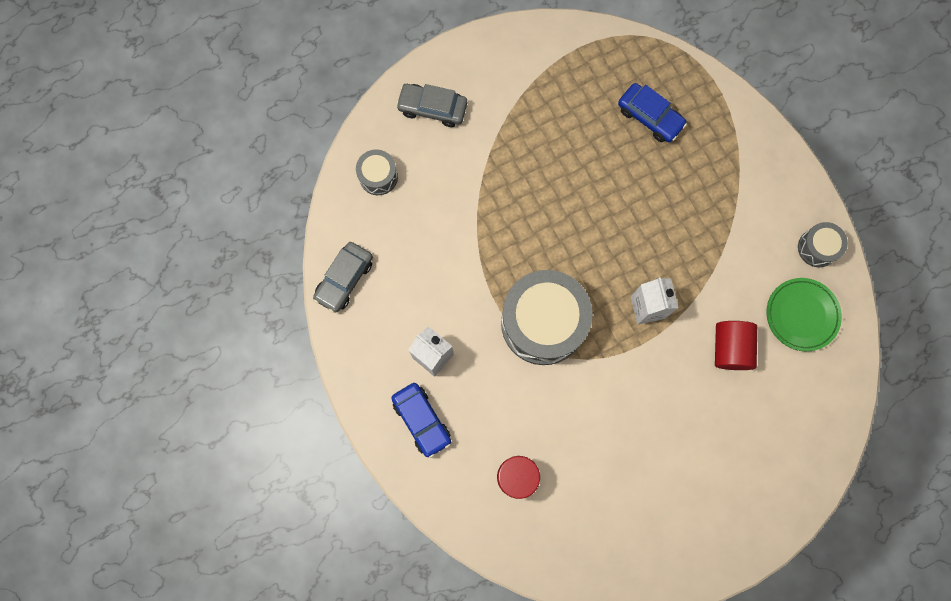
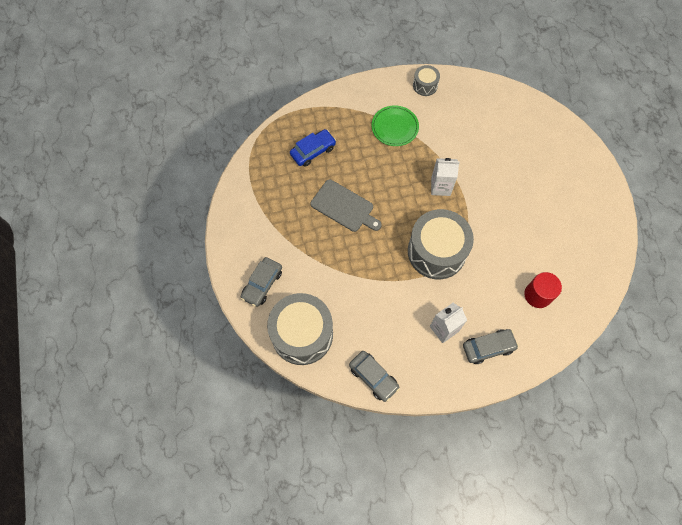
camera: 75 degrees left, 10 degrees down
grey drum [356,149,398,195] -> grey drum [267,293,333,365], size x2.10
blue car [391,383,451,458] -> grey car [463,329,519,364]
red cylinder [715,321,757,370] -> none
green plate [766,278,842,351] -> green plate moved to [372,105,419,146]
none -> grey cutting board [311,179,382,232]

